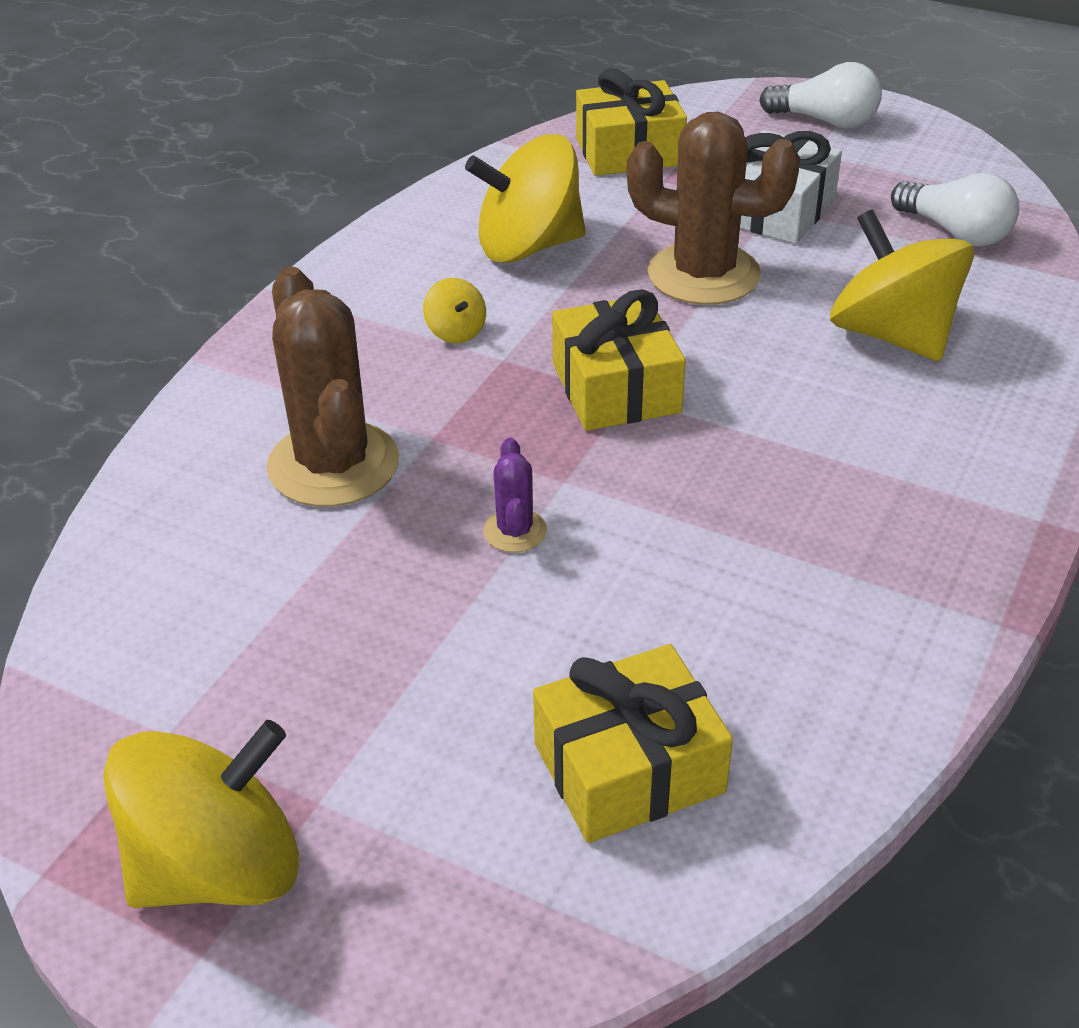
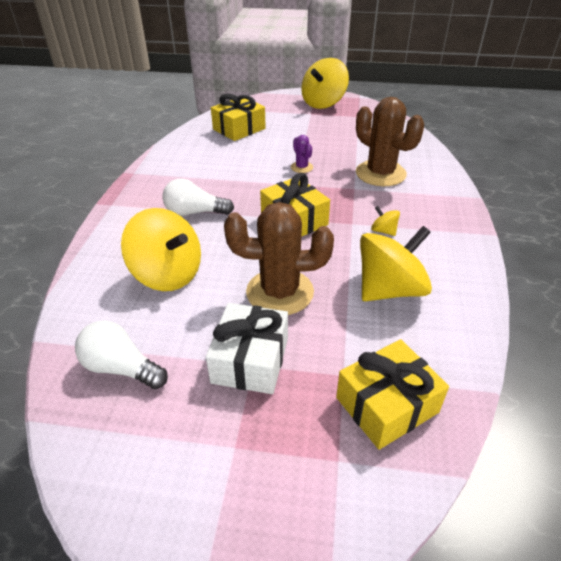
camera: 160 degrees right, 0 degrees up
white light bulb [759,62,882,129] -> white light bulb moved to [162,178,234,216]

